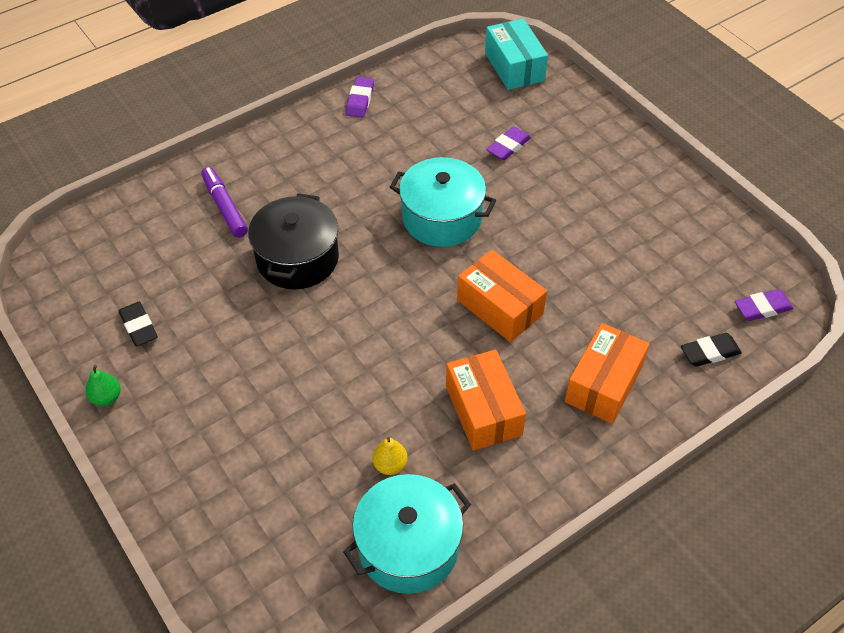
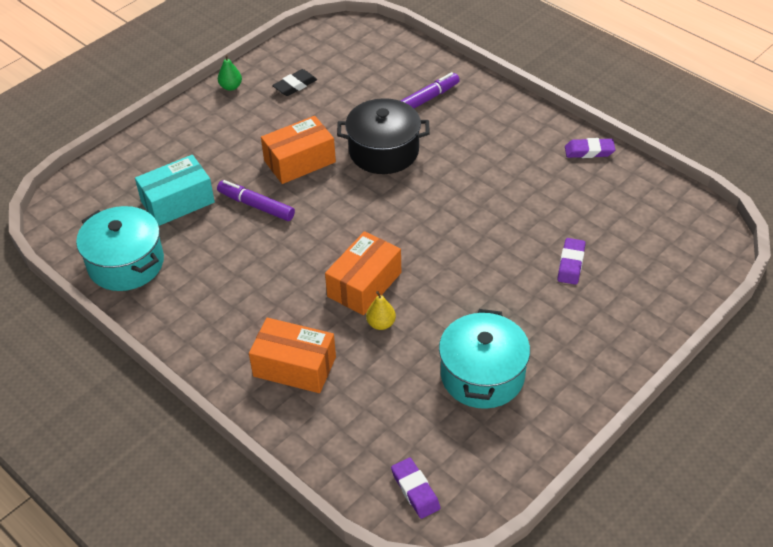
camera: 80 degrees right, 5 degrees down
yellow pear [372,437,408,475] -> yellow pear moved to [366,291,396,330]
turquoise pot [390,157,496,247] -> turquoise pot moved to [439,309,530,409]
orange box [446,349,526,451] -> orange box moved to [261,116,336,184]
turquoise box [485,18,548,90] -> turquoise box moved to [135,155,215,226]
purple eraser [486,126,531,161] -> purple eraser turned 75 degrees clockwise [557,238,586,285]
black eraser [681,333,742,367] -> none
none -> purple marker [217,180,295,221]

